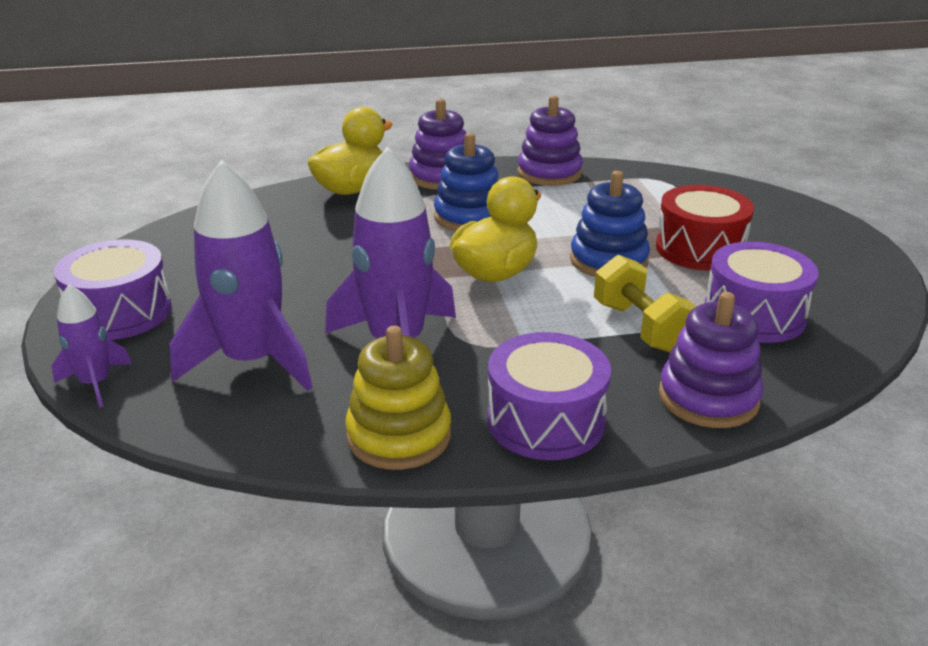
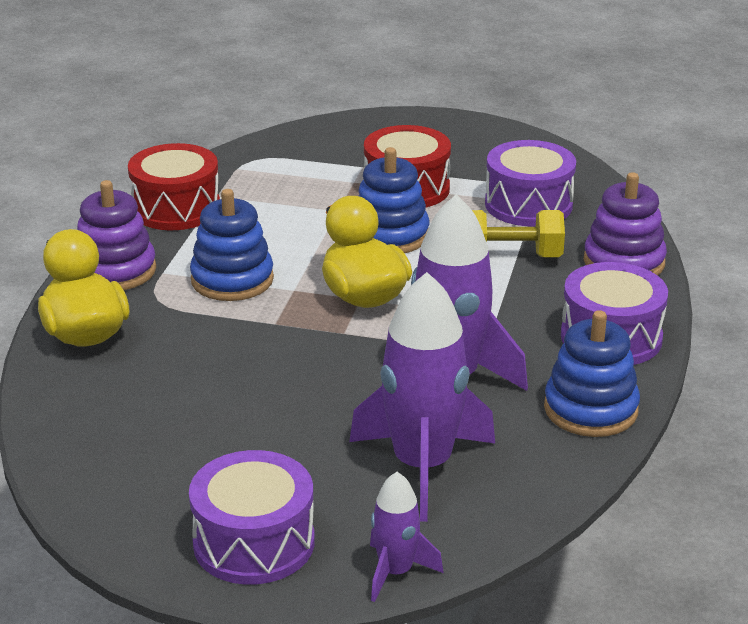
camera: 65 degrees left, 0 degrees up
yellow stacking toy [345,326,451,470] -> blue stacking toy [544,310,640,437]
purple stacking toy [517,95,583,186] -> red drum [128,143,220,230]

